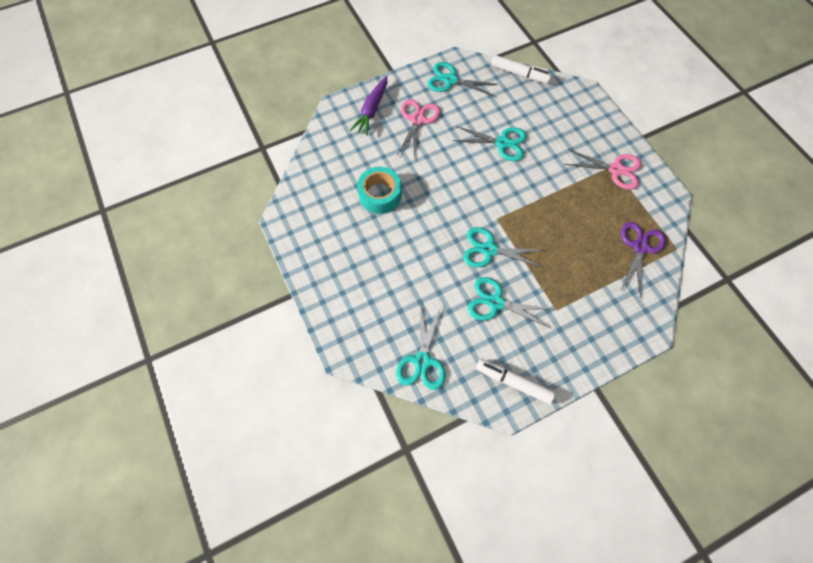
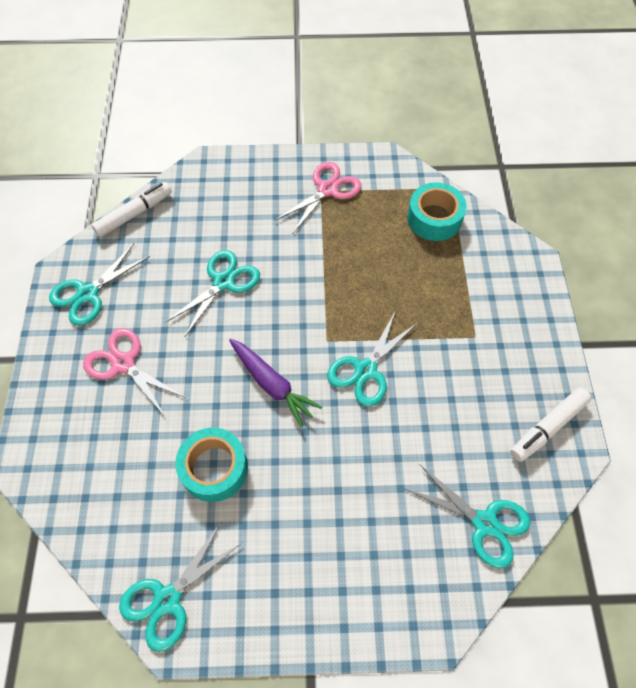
camera: 65 degrees left, 5 degrees down
purple carrot [350,76,387,136] -> purple carrot moved to [229,339,322,428]
turquoise scissors [468,277,555,328] -> turquoise scissors moved to [119,521,242,652]
purple scissors [621,222,666,298] -> turquoise tape [407,182,466,241]

